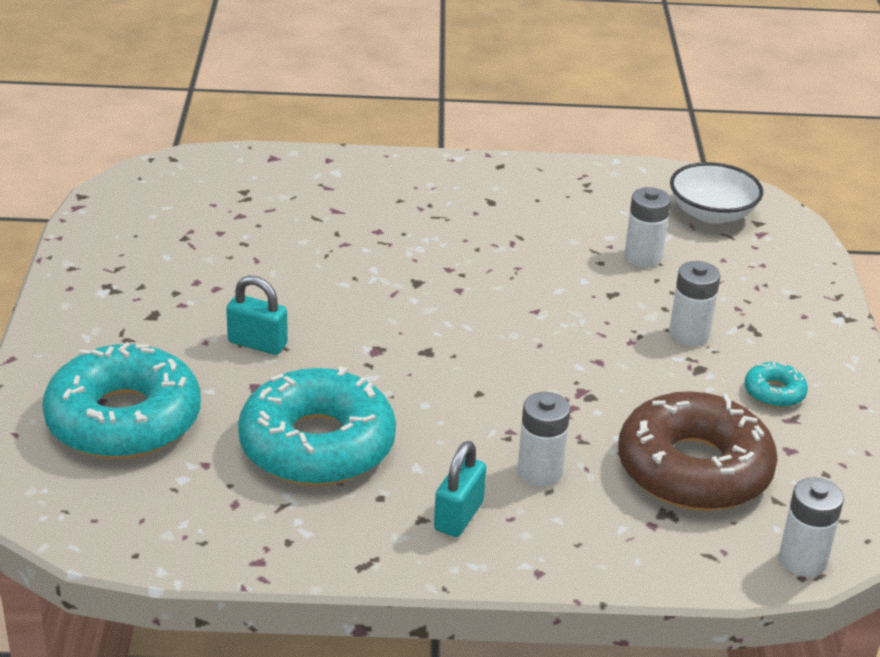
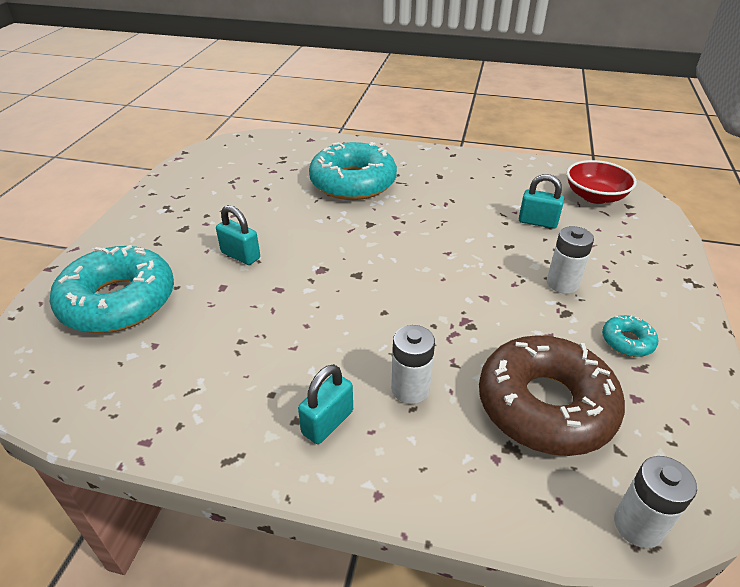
camera: 15 degrees right, 5 degrees up
turquoise donut [238,366,396,486] -> turquoise donut moved to [309,142,397,200]
white battery [624,187,671,268] -> turquoise padlock [519,174,564,229]
white bowl [670,162,763,224] -> red bowl [567,160,637,204]

